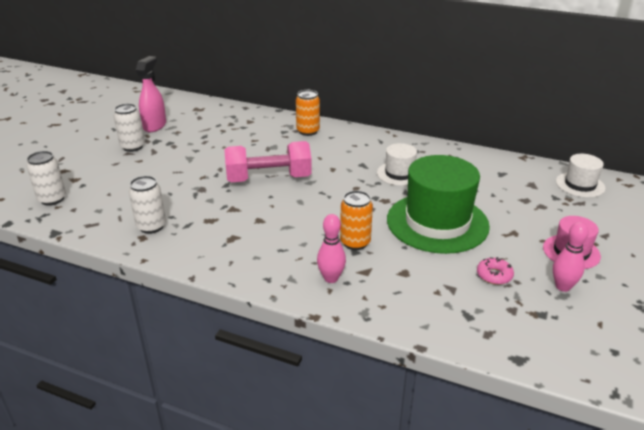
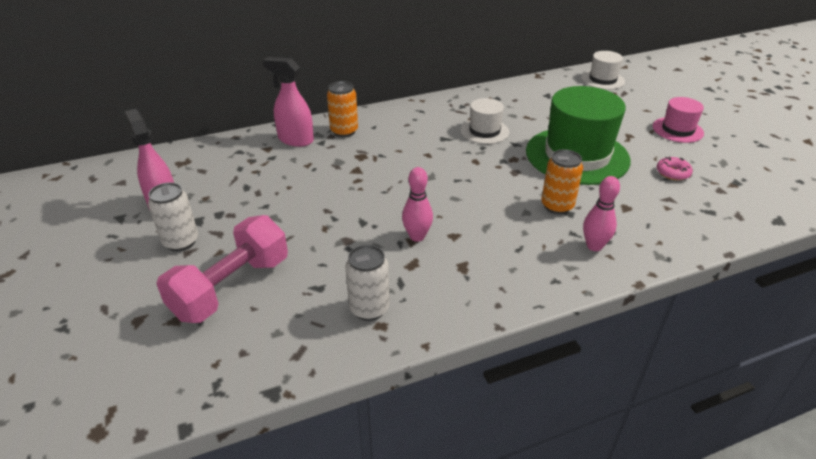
camera: 45 degrees left, 5 degrees up
white can [27,151,66,206] -> none
pink dumbbell [224,141,312,182] -> pink dumbbell moved to [156,215,288,323]
pink bowling pin [553,222,589,292] -> pink bowling pin moved to [402,167,433,242]
none -> pink spray bottle [263,57,314,147]

